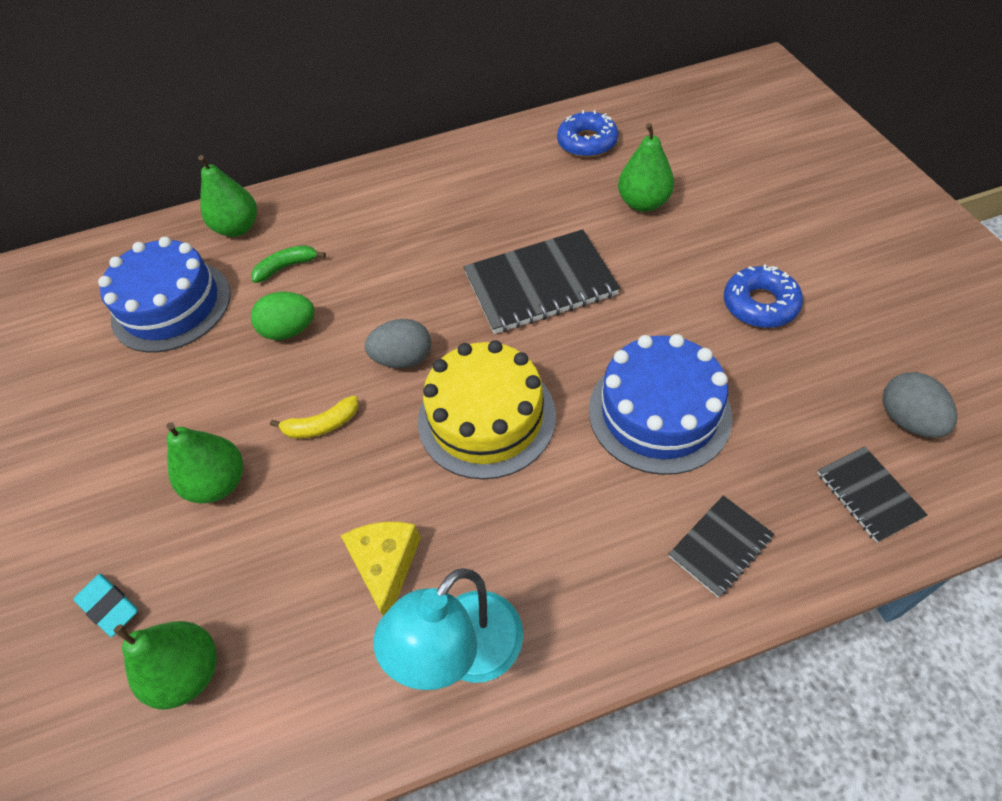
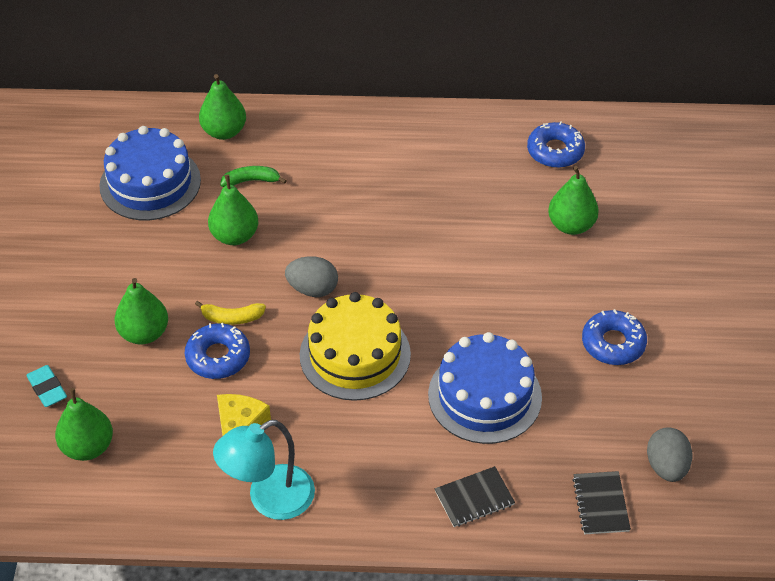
camera: 15 degrees right, 5 degrees down
green egg [251,292,315,340] -> green pear [208,175,258,245]
black notebook [464,229,620,334] -> none
none -> blue donut [185,323,250,379]

